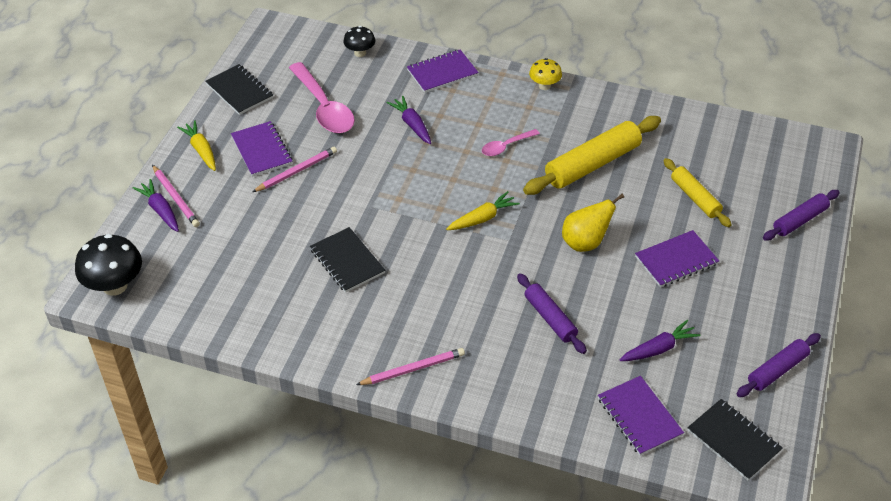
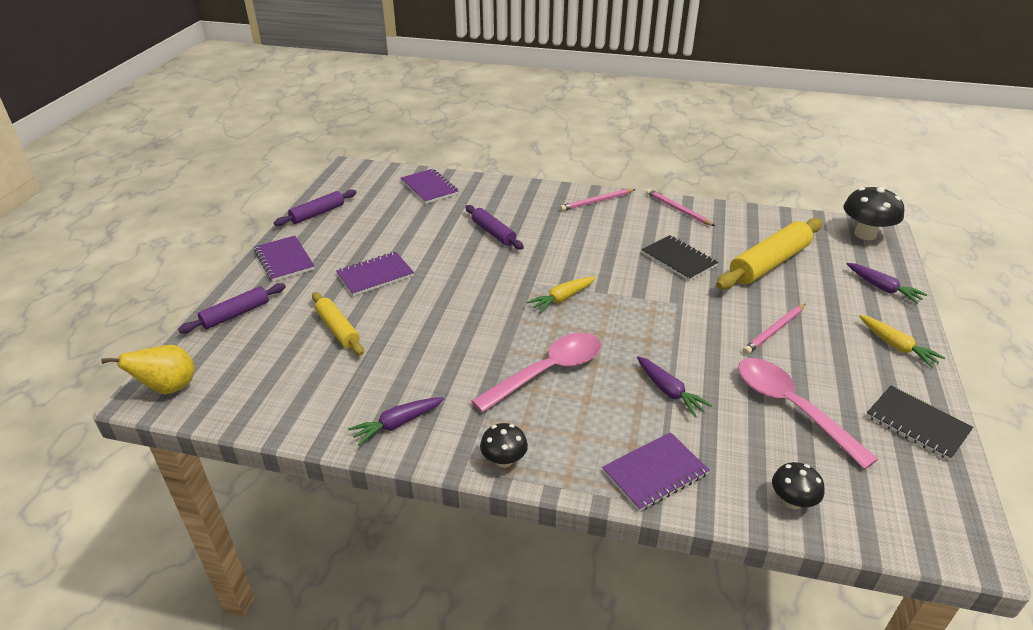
camera: 175 degrees right, 10 degrees down
pink pencil [152,165,200,227] -> pink pencil moved to [646,189,715,226]
purple notebook [231,121,293,177] -> purple notebook moved to [254,236,315,282]
pink spoon [482,129,540,156] -> pink spoon [471,333,601,413], size x1.91
yellow rolling pin [523,116,661,195] -> yellow rolling pin moved to [716,218,823,290]
yellow mushroom [529,58,562,90] -> black mushroom [480,423,528,468]
yellow pear [562,194,624,252] -> yellow pear moved to [101,345,195,394]
purple carrot [620,320,701,361] -> purple carrot moved to [348,397,444,445]
black notebook [687,399,783,480] -> none

